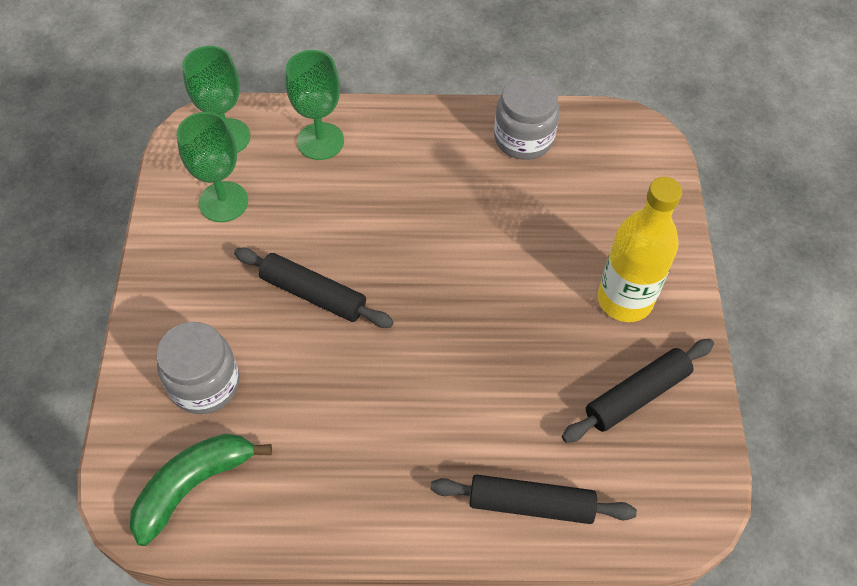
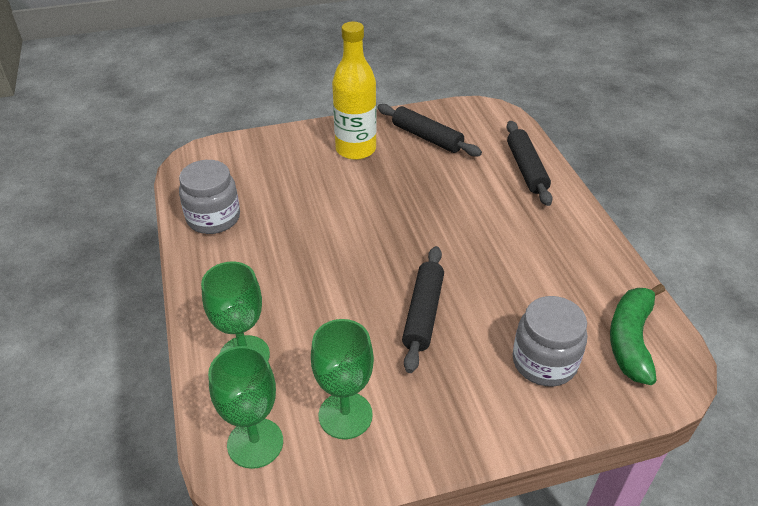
camera: 105 degrees left, 15 degrees down
green banana [130,434,272,546] -> green banana turned 75 degrees clockwise [610,284,665,385]

